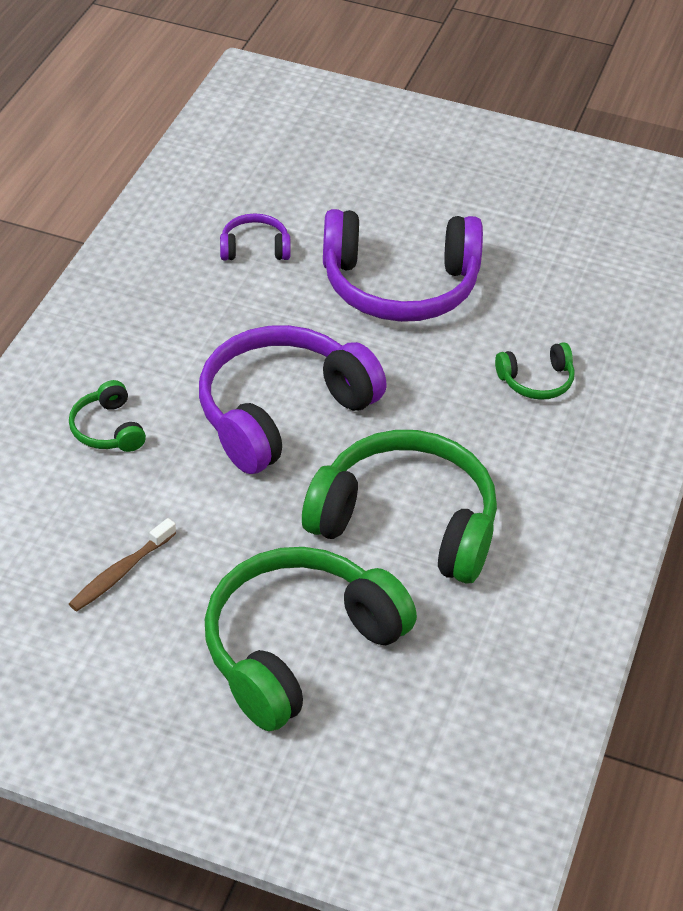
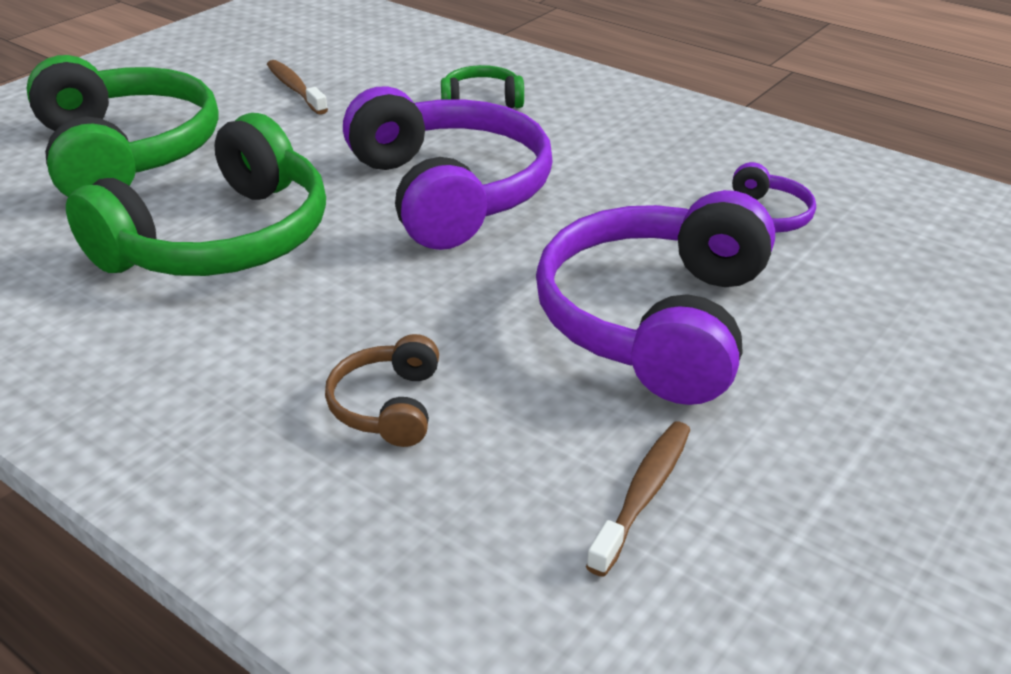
camera: 110 degrees right, 10 degrees down
green headphones [495,342,575,400] -> brown headphones [325,334,439,447]
none -> brown toothbrush [586,421,690,577]

